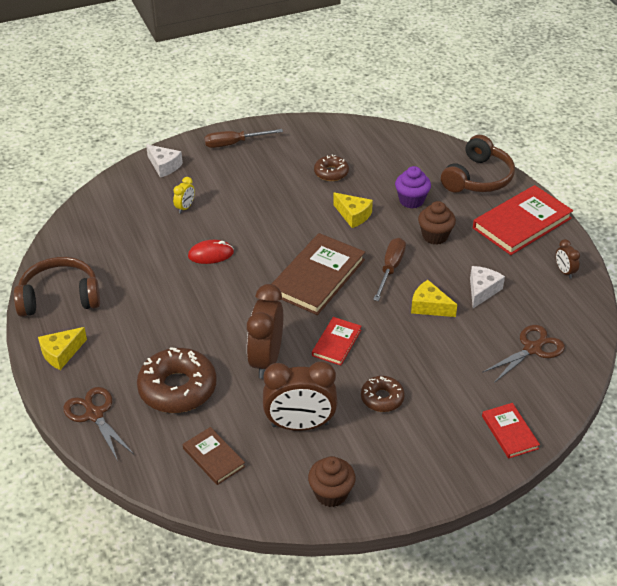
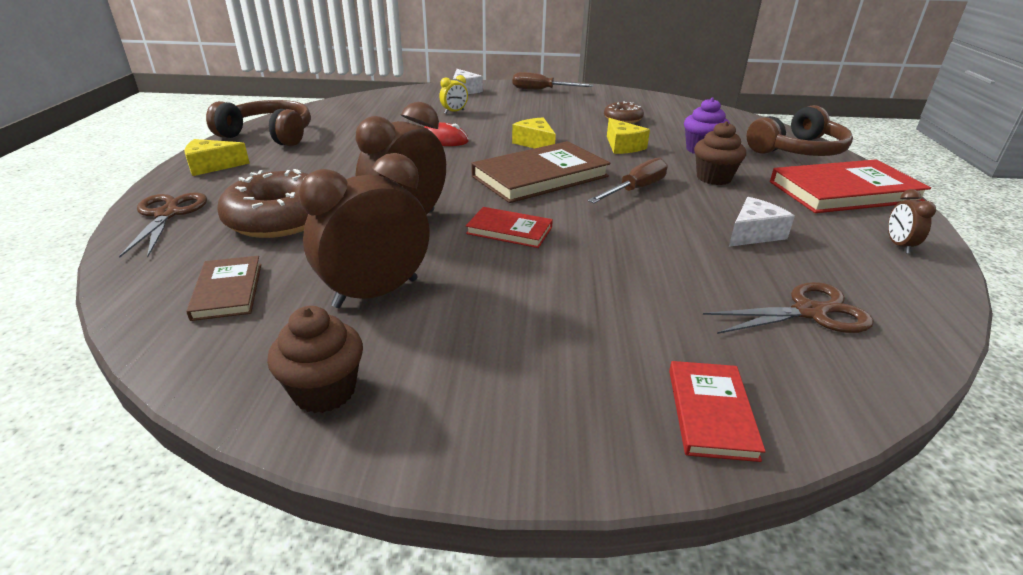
camera: 25 degrees right, 10 degrees down
brown clock [263,361,338,431] -> brown clock turned 120 degrees clockwise [299,153,430,308]
red book [312,317,362,365] -> red book turned 60 degrees clockwise [466,207,553,248]
brown donut [361,376,405,412] -> none
yellow cheese [411,280,457,317] -> yellow cheese moved to [512,117,556,148]

